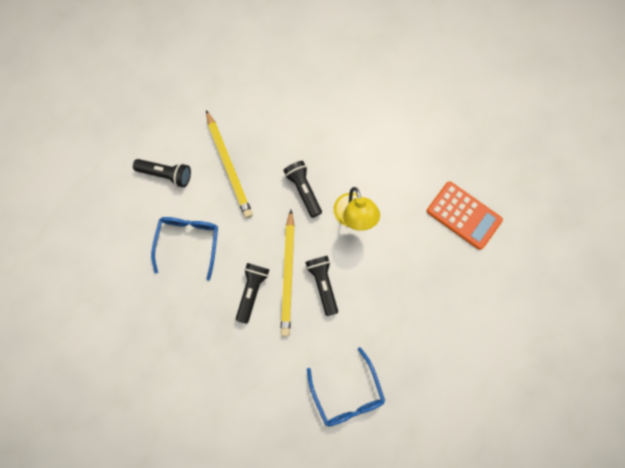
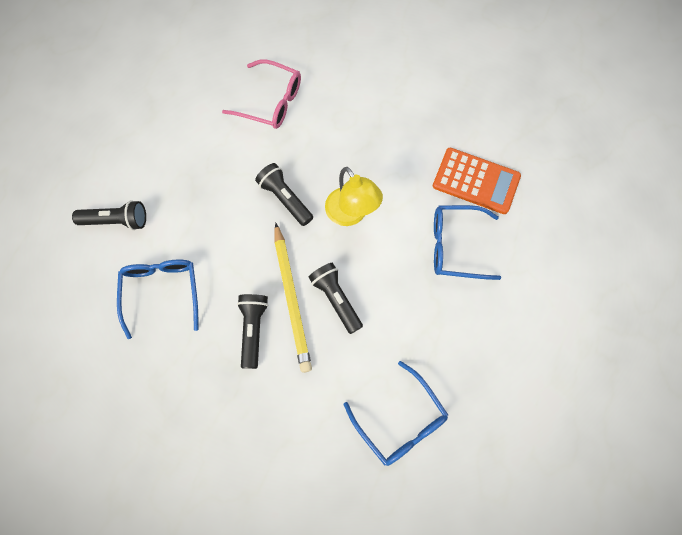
camera: 15 degrees left, 5 degrees down
yellow pencil [206,110,253,218] -> none
none -> pink glasses [222,59,301,129]
none -> blue glasses [434,205,501,280]

